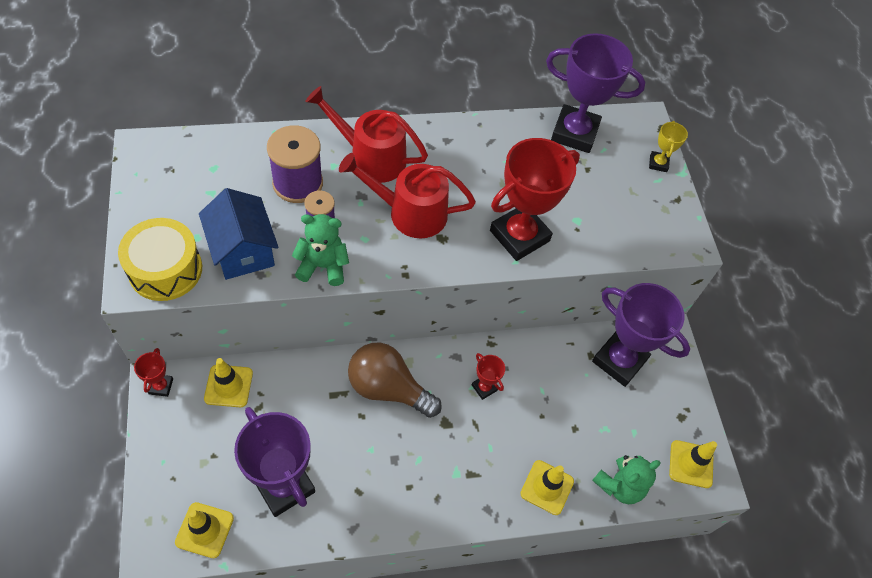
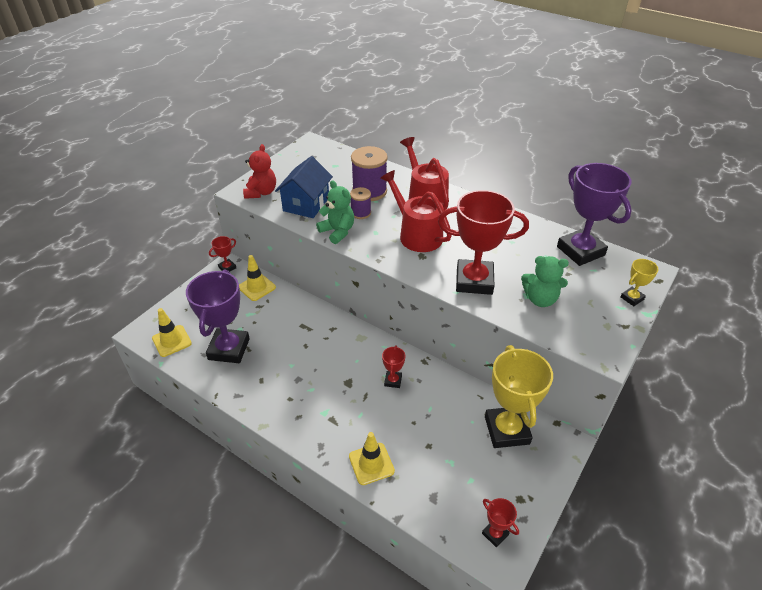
camera: 50 degrees right, 15 degrees down
yellow drum [118,218,202,301] -> red teddy bear [243,144,276,199]
brown light bulb [348,343,442,418] -> none
purple trophy [592,283,690,387] -> yellow trophy [485,345,553,448]
green teddy bear [592,455,661,504] -> green teddy bear moved to [521,256,569,307]
yellow traffic cone [669,440,717,488] -> red trophy [482,498,519,547]

